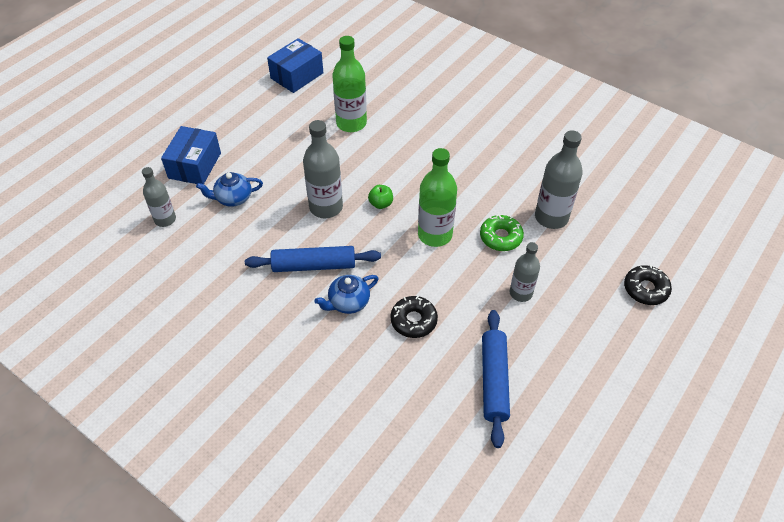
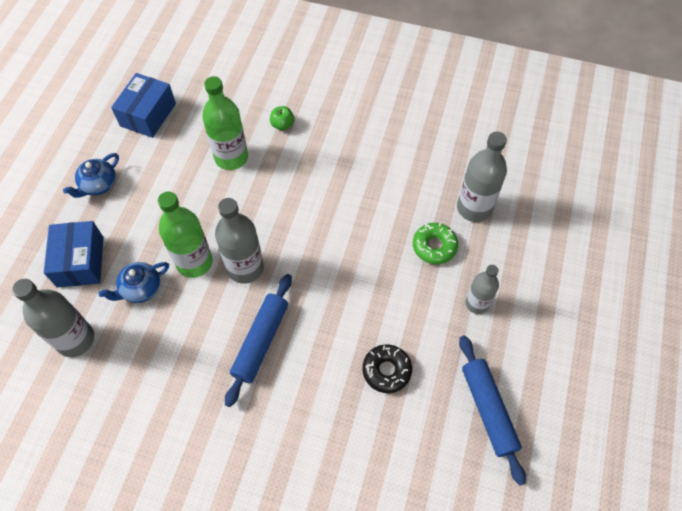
camera: 20 degrees left, 10 degrees up
grey bottle [142,167,176,227] -> grey bottle [12,279,94,357], size x1.58
blue rolling pin [245,246,381,272] -> blue rolling pin turned 45 degrees counterclockwise [225,274,292,407]
blue teapot [314,275,379,314] -> blue teapot moved to [63,153,119,198]
green apple [368,185,393,209] -> green apple moved to [270,106,294,130]
green bottle [418,148,457,247] -> green bottle moved to [158,191,213,278]
black donut [624,265,672,305] -> none

